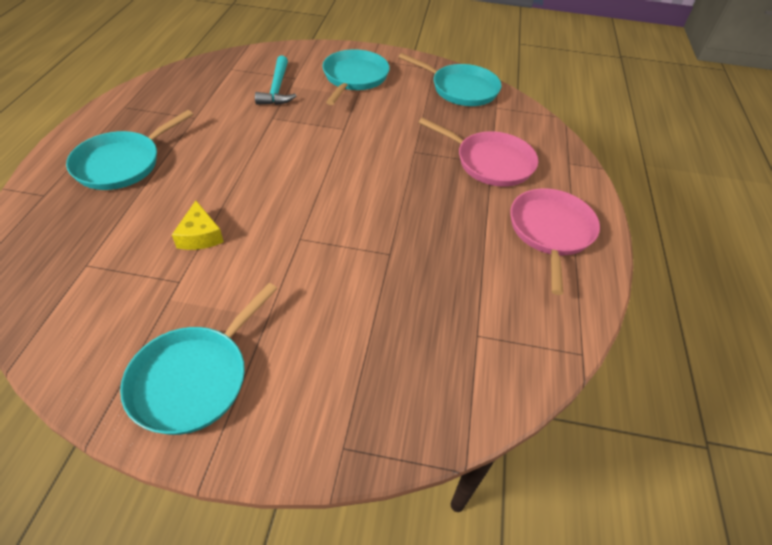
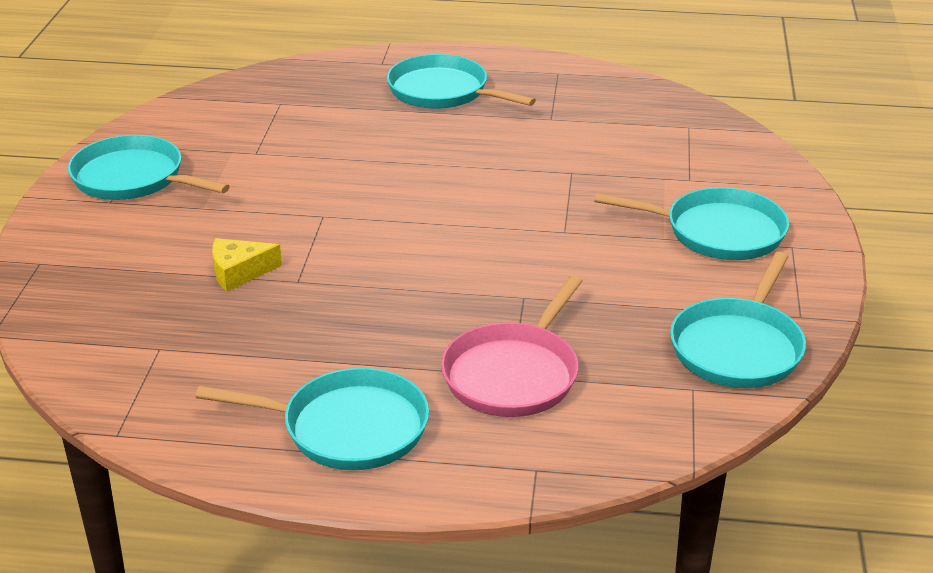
camera: 90 degrees right, 15 degrees down
yellow cheese [172,201,224,250] -> yellow cheese moved to [212,238,282,291]
turquoise hammer [255,56,296,105] -> none
pink pan [510,188,600,295] -> turquoise pan [195,368,429,470]

